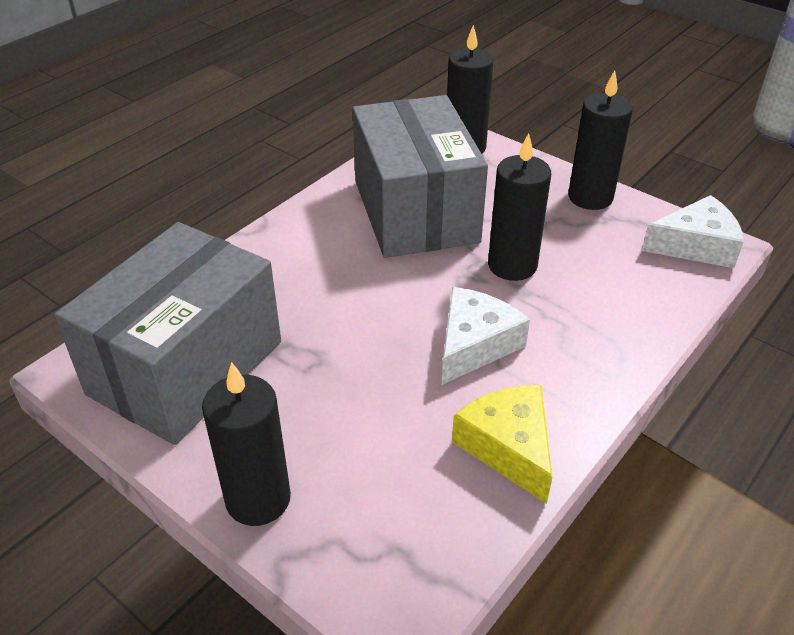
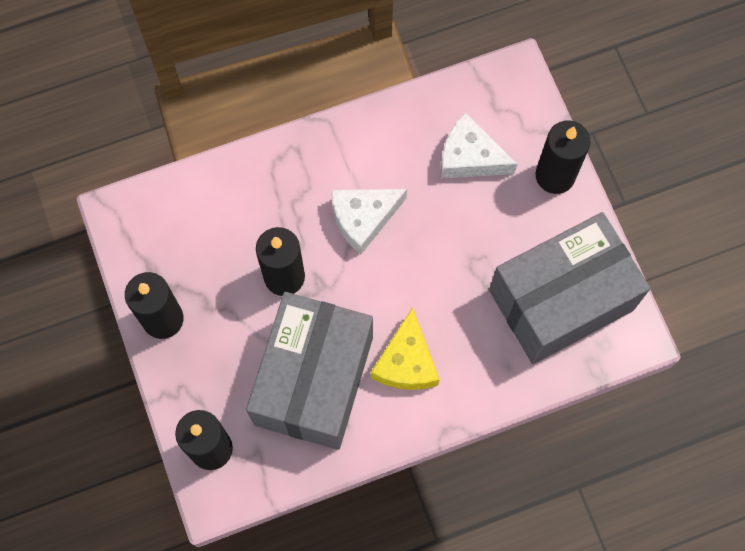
camera: 150 degrees left, 30 degrees up
yellow cheese [452,385,552,504] -> yellow cheese moved to [371,307,440,390]
white cheese [641,195,744,268] -> white cheese moved to [441,112,517,178]

